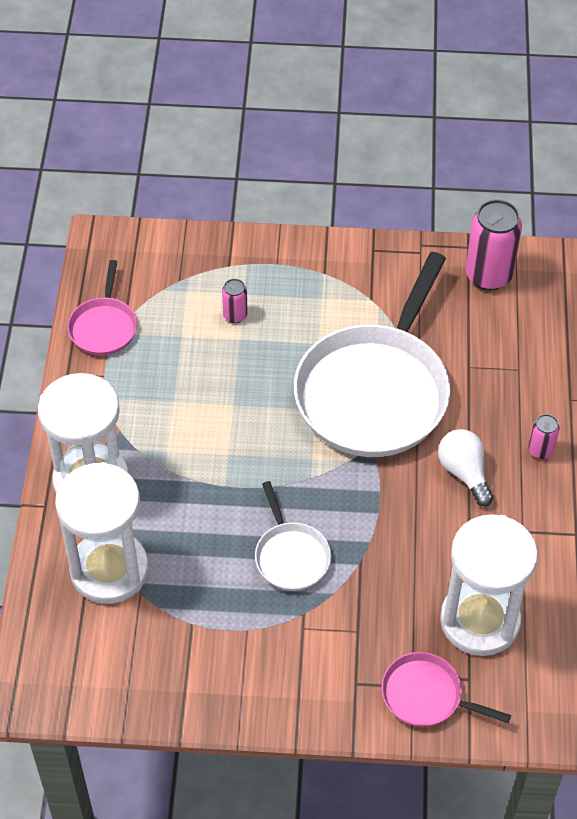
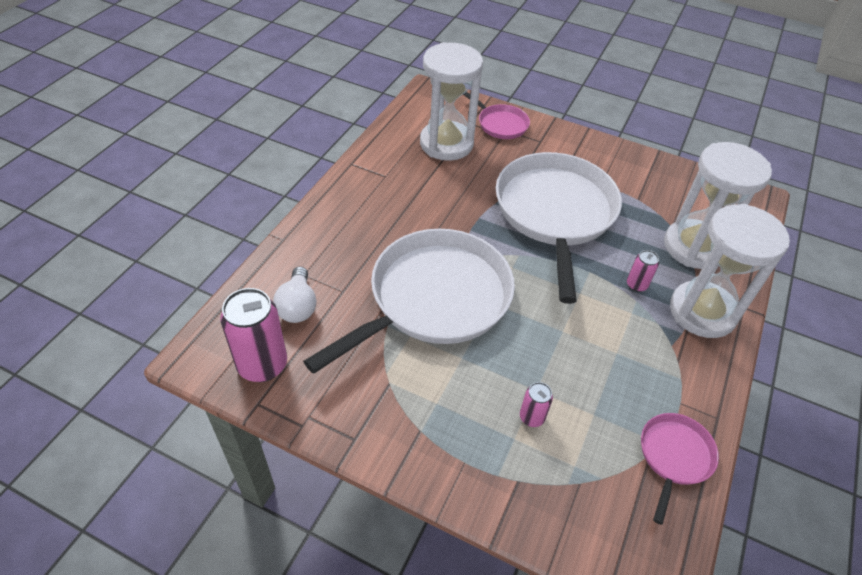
camera: 160 degrees left, 5 degrees down
white pan [255,481,331,591] -> white pan [496,152,622,304], size x2.17
white light bulb [438,429,493,507] -> white light bulb moved to [273,267,316,323]
pink can [528,414,560,459] -> pink can moved to [627,250,659,292]

